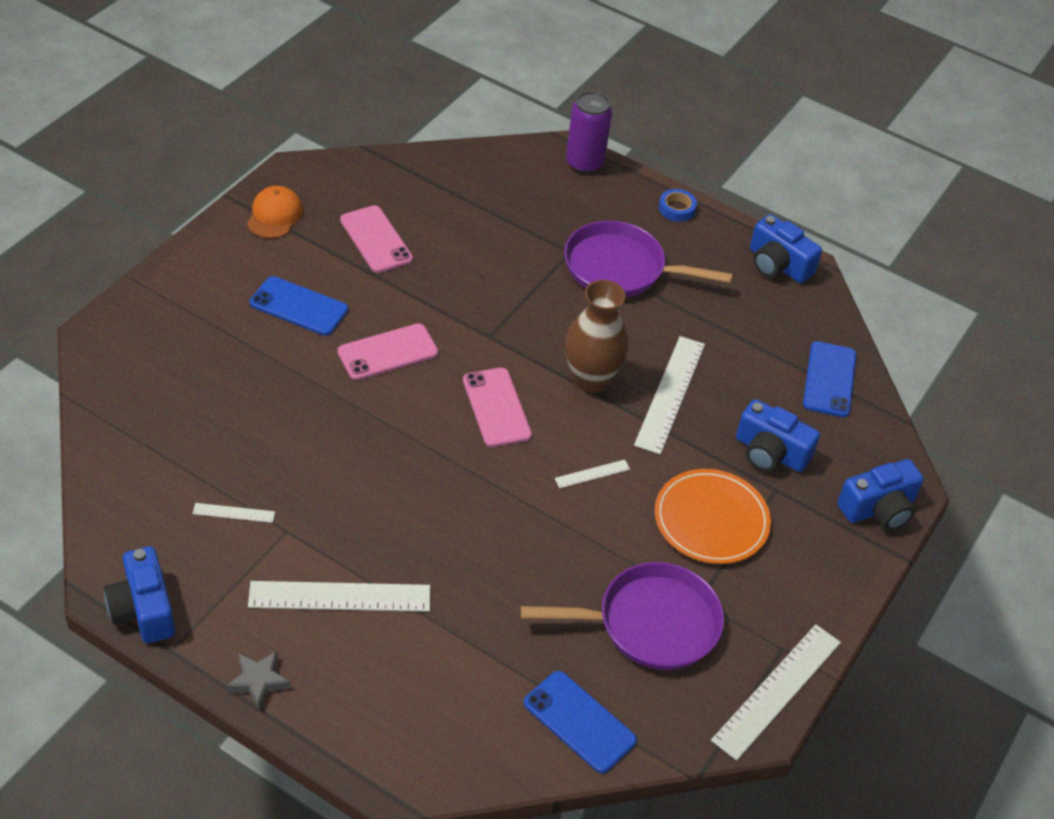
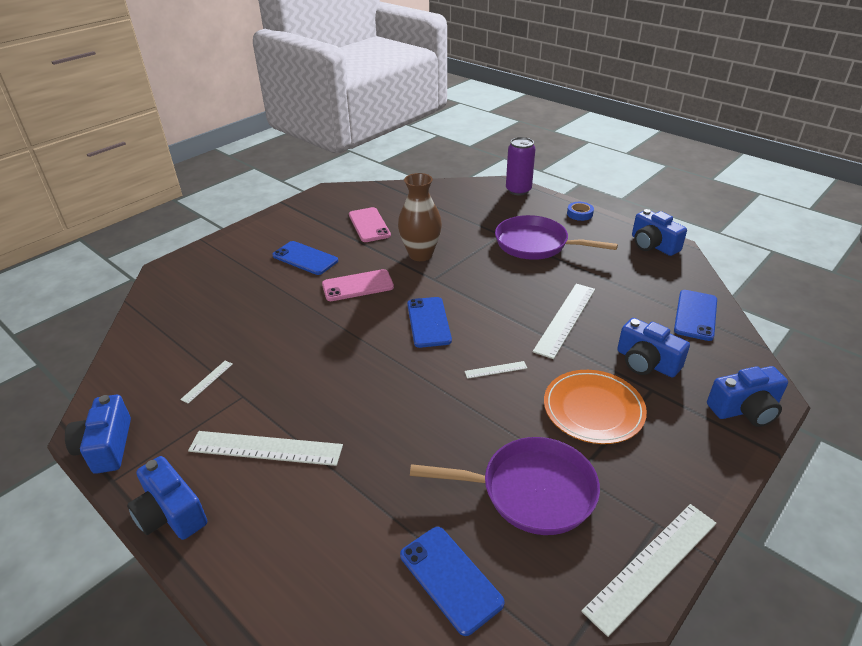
camera: 15 degrees right, 10 degrees down
white ruler [192,503,275,523] -> white ruler turned 75 degrees counterclockwise [180,361,233,404]
grey star [226,651,291,710] -> blue camera [127,456,207,540]
orange cap [247,186,303,238] -> none
pink phone [463,368,532,447] -> blue phone [407,297,452,348]
brown vase [565,280,629,393] -> brown vase moved to [398,173,442,261]

